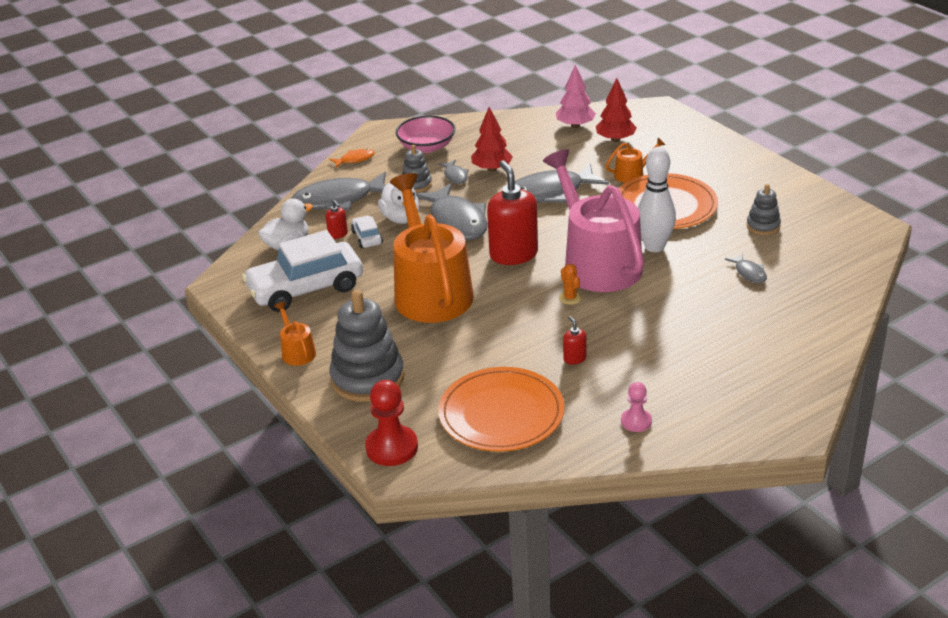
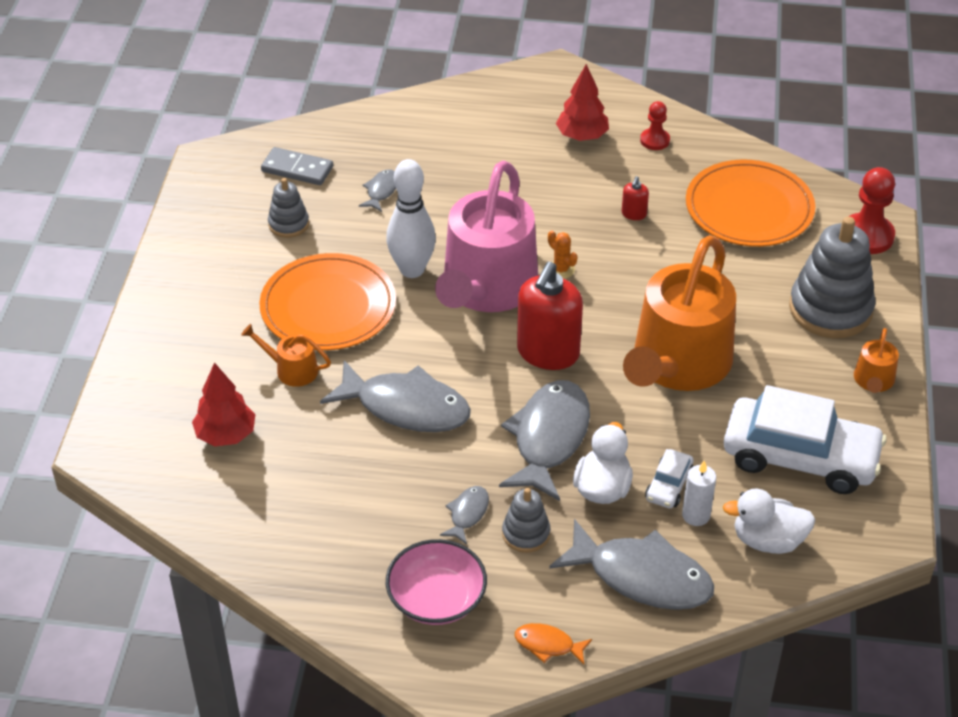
camera: 140 degrees left, 10 degrees up
red soap dispenser [325,200,348,239] -> white candle [682,461,716,526]
red tree [471,107,513,172] -> red tree moved to [556,64,609,141]
pink tree [556,65,596,128] -> none
orange cactus [559,264,582,305] -> orange cactus turned 60 degrees counterclockwise [548,231,578,279]
pink pawn [621,382,652,432] -> red pawn [640,101,670,150]
none -> grey domino [261,147,333,185]

